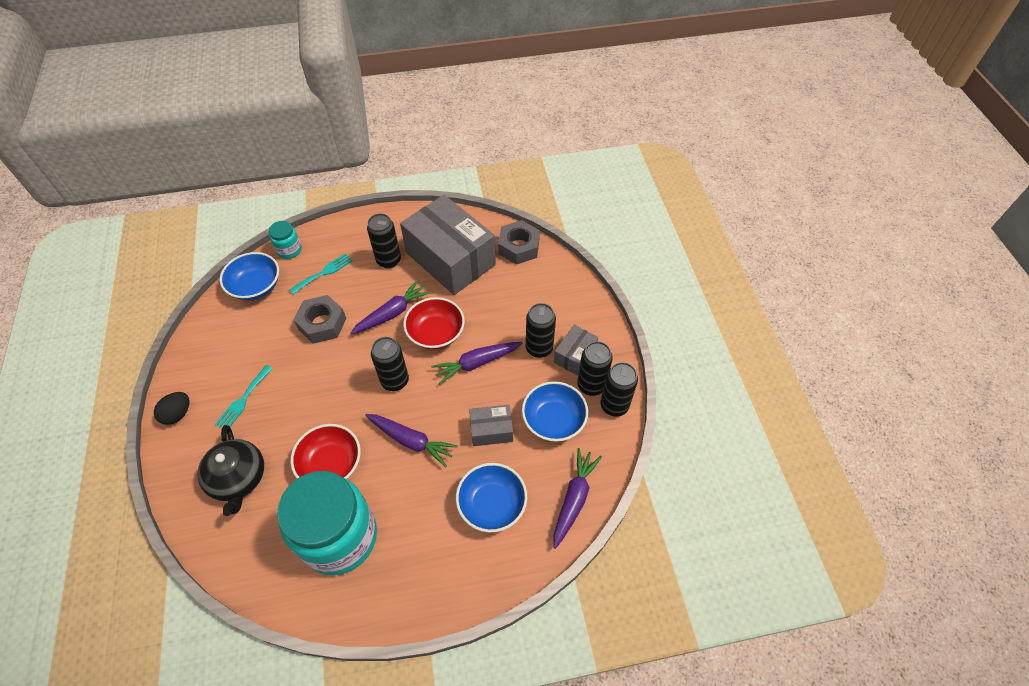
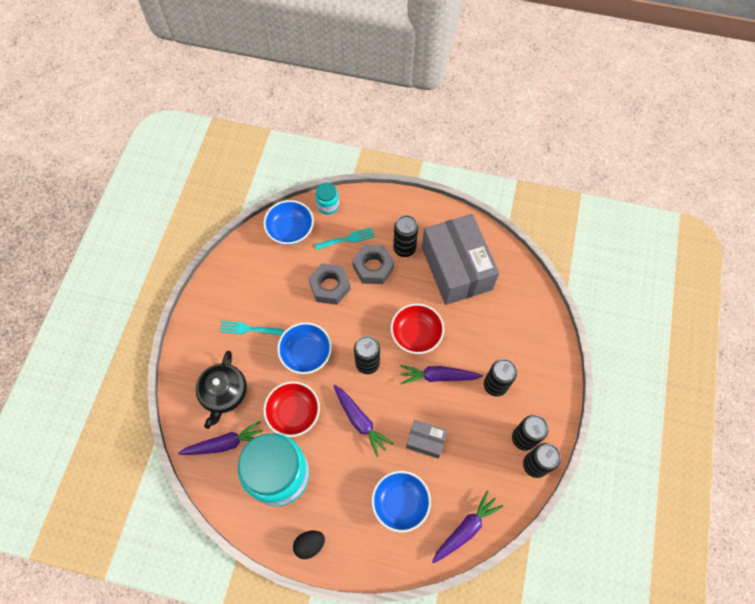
camera: 25 degrees right, 10 degrees up
black egg [154,392,189,425] -> black egg moved to [293,531,325,559]
turquoise fork [215,365,273,427] -> turquoise fork turned 45 degrees clockwise [220,321,284,336]
purple carrot [350,280,431,335] -> purple carrot moved to [178,421,263,455]
grey nut [498,220,540,265] -> grey nut moved to [352,245,394,284]
blue bowl [522,381,588,442] -> blue bowl moved to [277,322,332,374]
grey box [554,325,598,376] -> none

